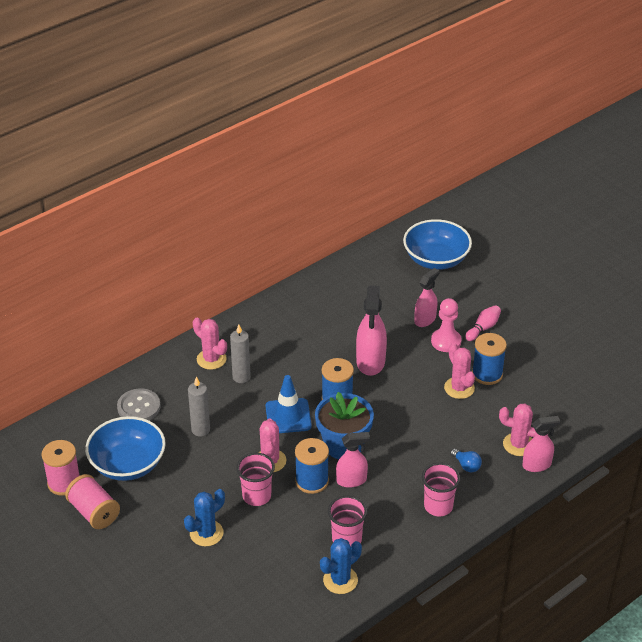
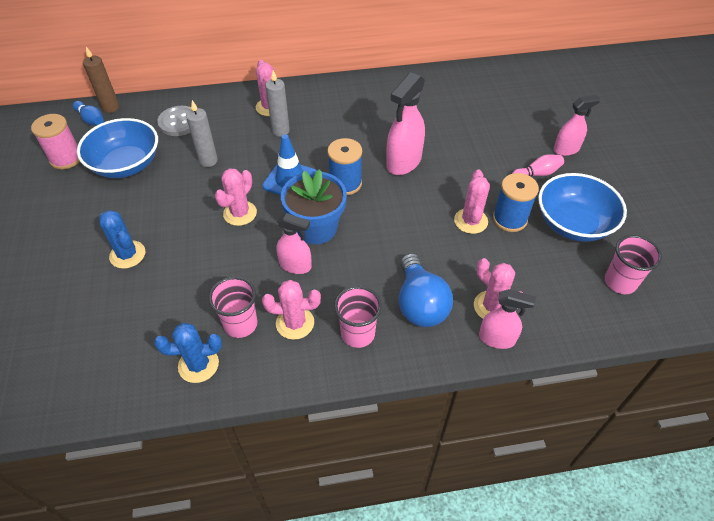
camera: 30 degrees right, 10 degrees up
pink spool [65,474,120,529] -> none
blue cactus [184,489,225,546] -> blue cactus turned 60 degrees clockwise [99,210,145,269]
pink cup [236,453,275,506] -> pink cup moved to [605,235,662,294]
blue spool [295,438,329,494] -> none
blue bowl [403,219,472,270] -> blue bowl moved to [538,173,627,242]
pink spray bottle [414,268,439,327] -> pink spray bottle moved to [553,95,600,156]
pink pawn [431,298,462,352] -> none
blue light bulb [451,449,482,472] -> blue light bulb [399,253,453,327], size x2.11
none -> blue bowling pin [73,101,104,126]
none -> brown candle [83,47,119,113]
none -> pink cactus [262,280,321,340]

